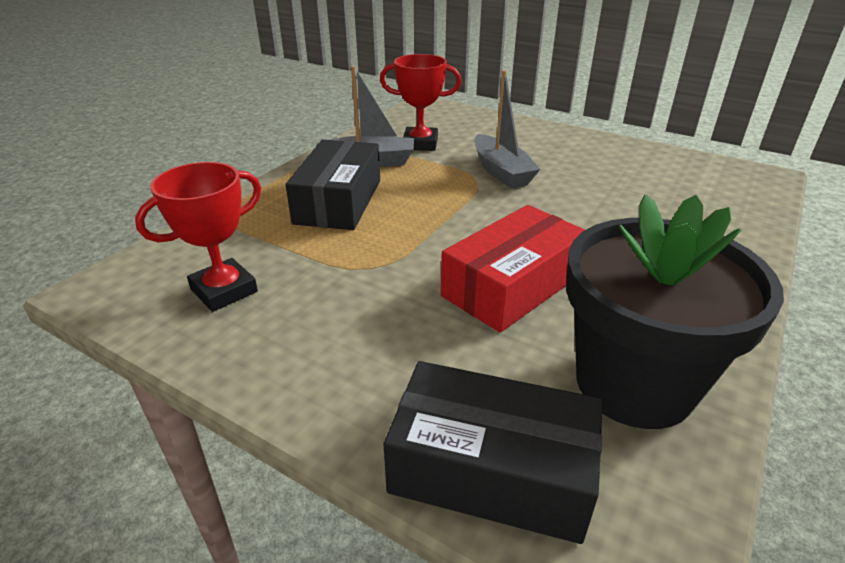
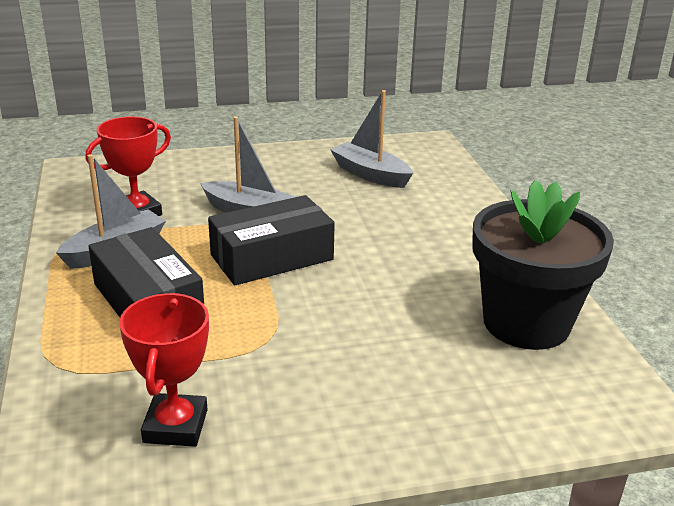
camera: 45 degrees left, 5 degrees down
black box [383,361,603,544] -> black box moved to [208,195,335,285]
red box [441,205,585,332] -> none
none -> grey boat [330,90,413,188]

